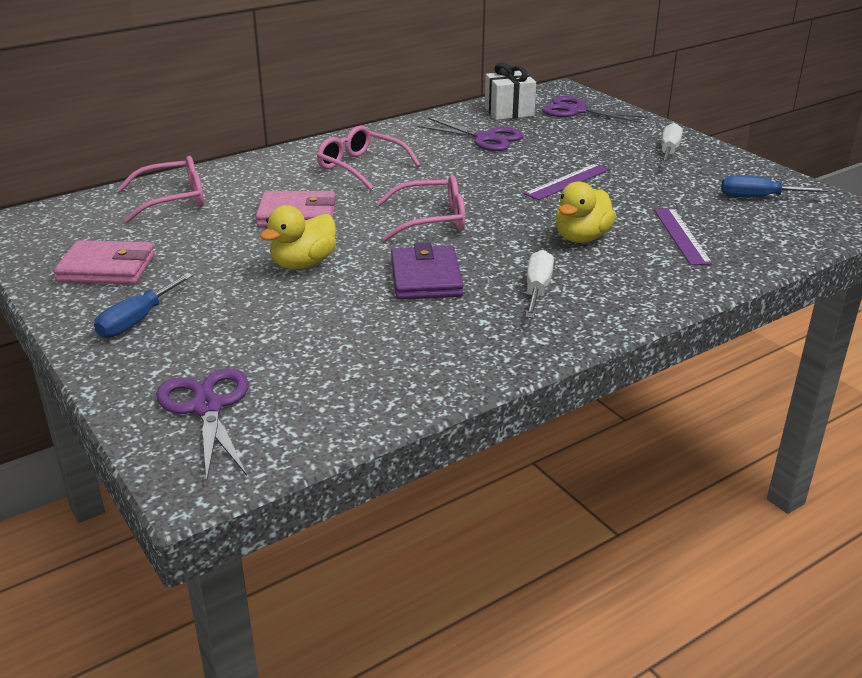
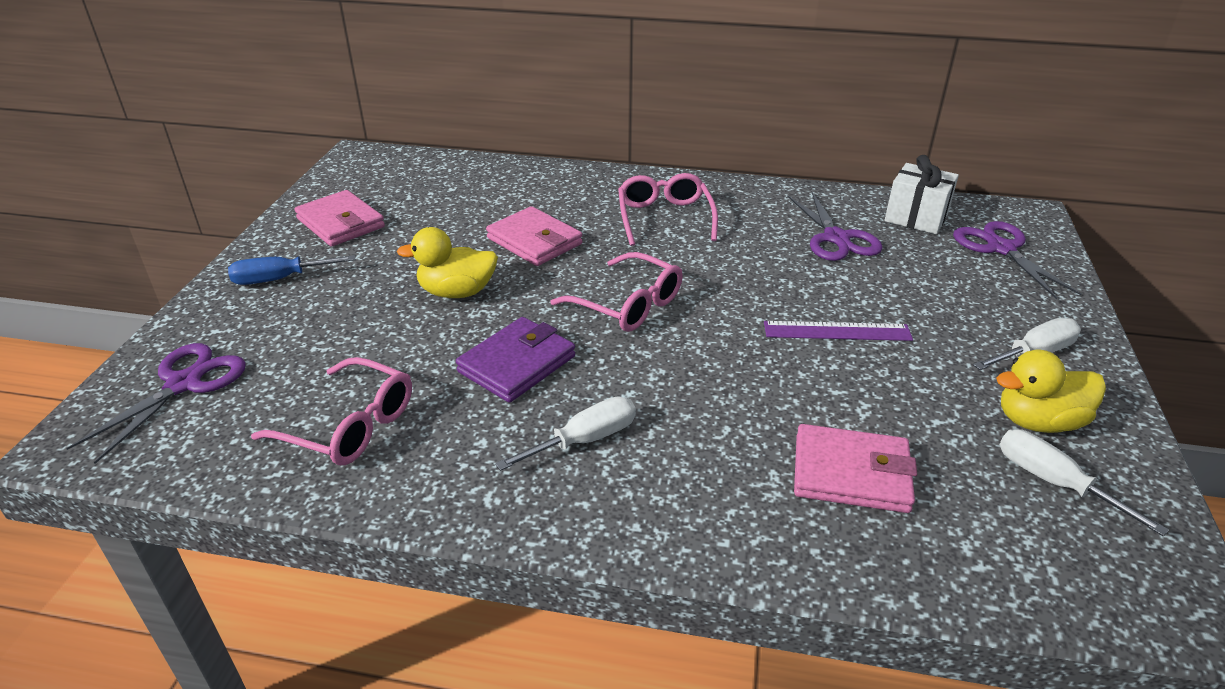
camera: 45 degrees right, 5 degrees up
pink glasses [117,156,204,223] -> pink glasses moved to [251,357,412,465]
yellow duck [556,181,616,243] -> yellow duck moved to [996,350,1106,433]
purple ruler [654,208,713,265] -> pink wallet [794,424,917,513]
blue screwdriver [721,175,828,197] -> white screwdriver [1000,429,1169,536]

